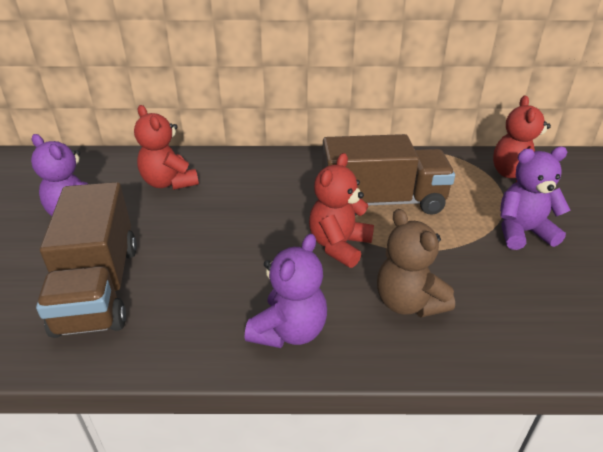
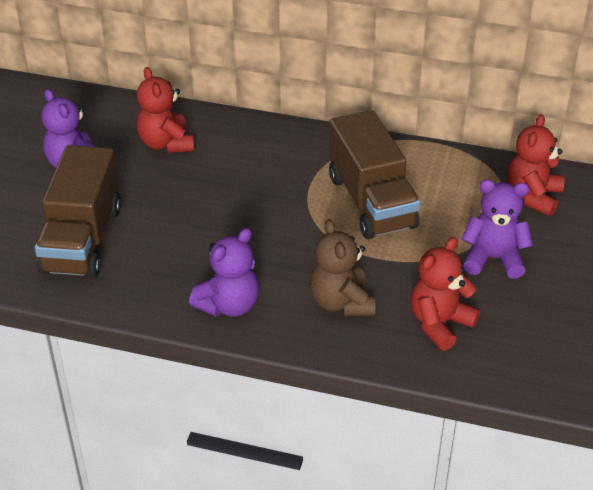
camera: 15 degrees right, 5 degrees up
red teddy bear [309,153,374,268] -> red teddy bear moved to [410,237,480,351]
brown truck [322,134,455,216] -> brown truck turned 60 degrees clockwise [329,110,421,239]

